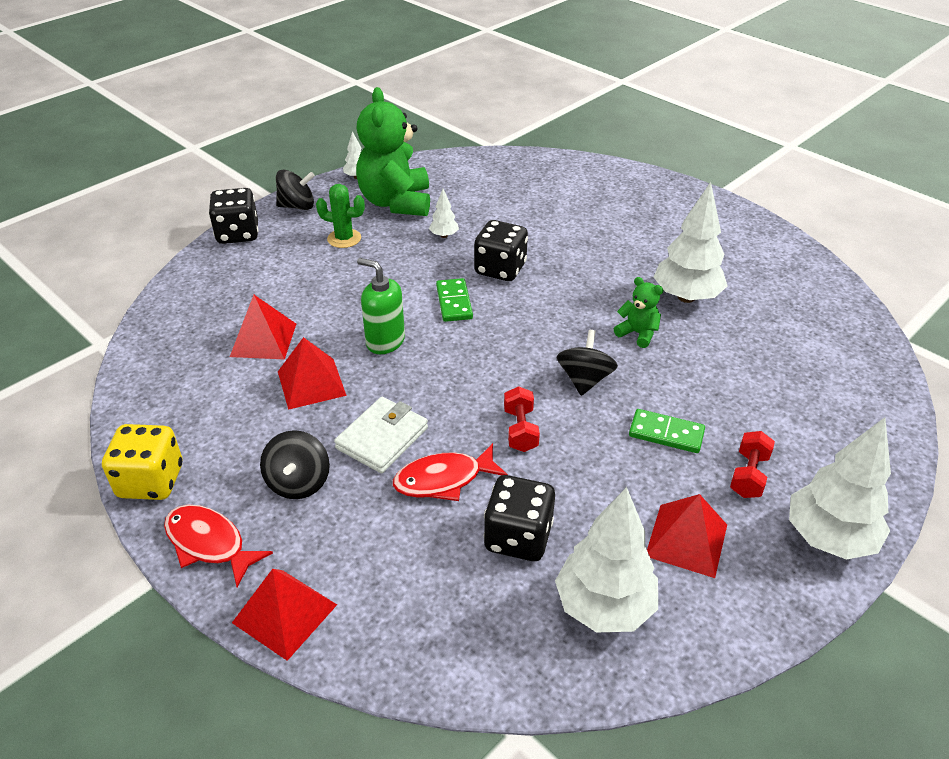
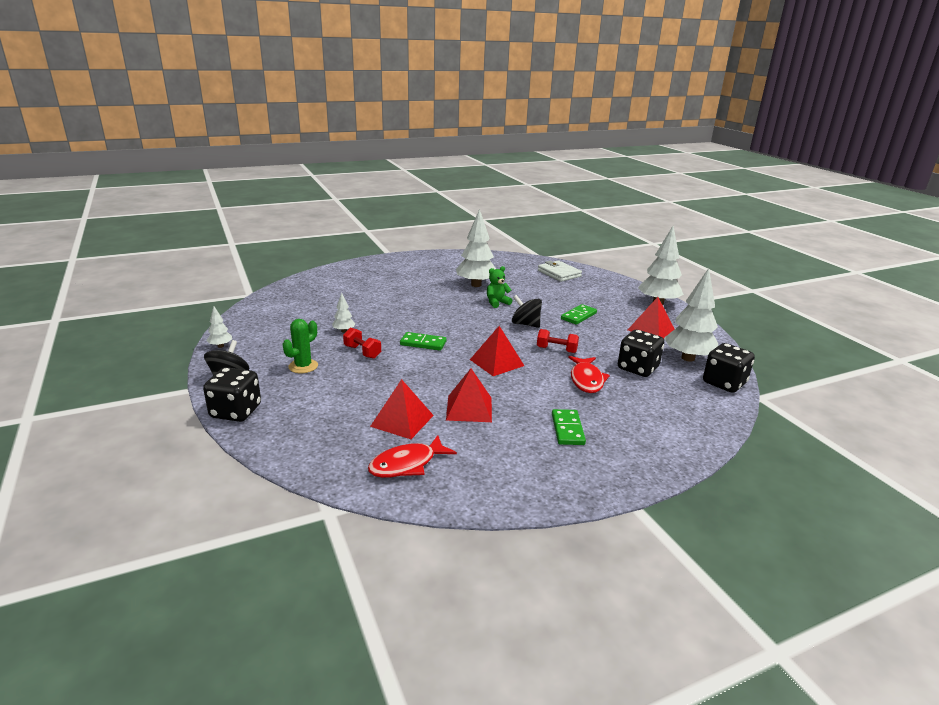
camera: 70 degrees left, 15 degrees down
yellow dice [102,424,182,500] -> none
red fish [164,505,273,587] -> red fish moved to [368,435,457,478]
red pyramid [232,569,337,661] -> red pyramid moved to [470,326,524,376]
black spinning top [260,430,330,499] -> green domino [552,409,586,445]
white wallet [334,397,428,473] -> white wallet moved to [538,261,582,282]
green teddy bear [356,87,430,216] -> none
green soap dispenser [357,258,405,354] -> none
black dice [474,220,528,281] -> black dice moved to [703,343,755,393]
red dumbbell [730,431,775,498] -> red dumbbell moved to [343,328,381,359]

